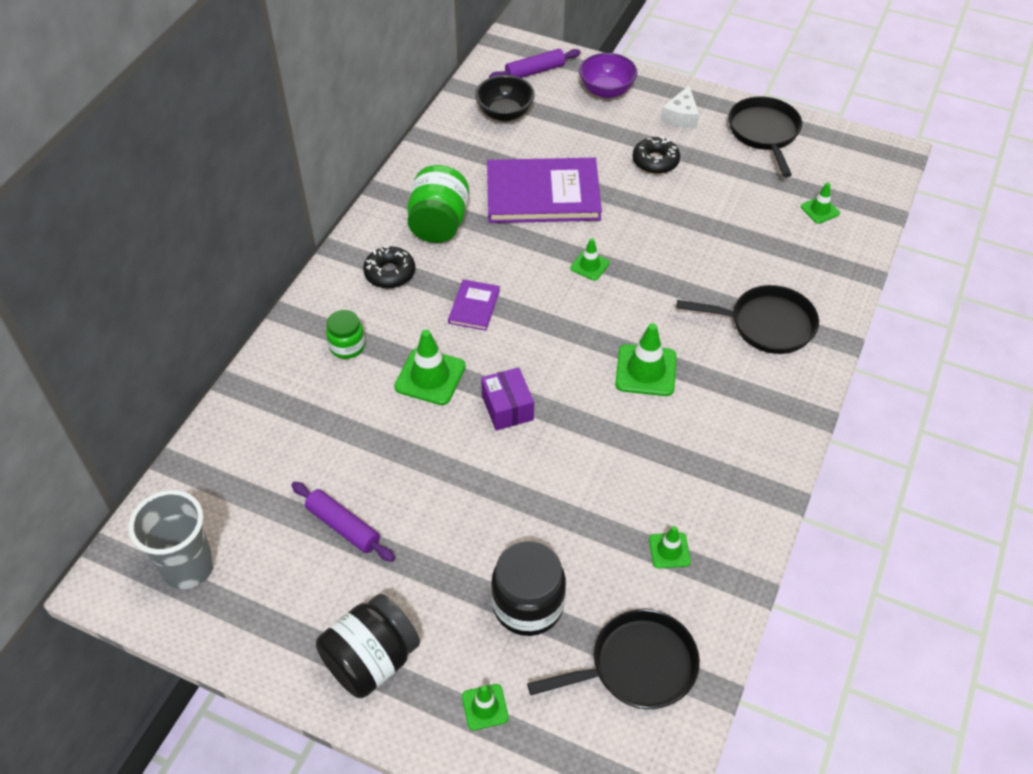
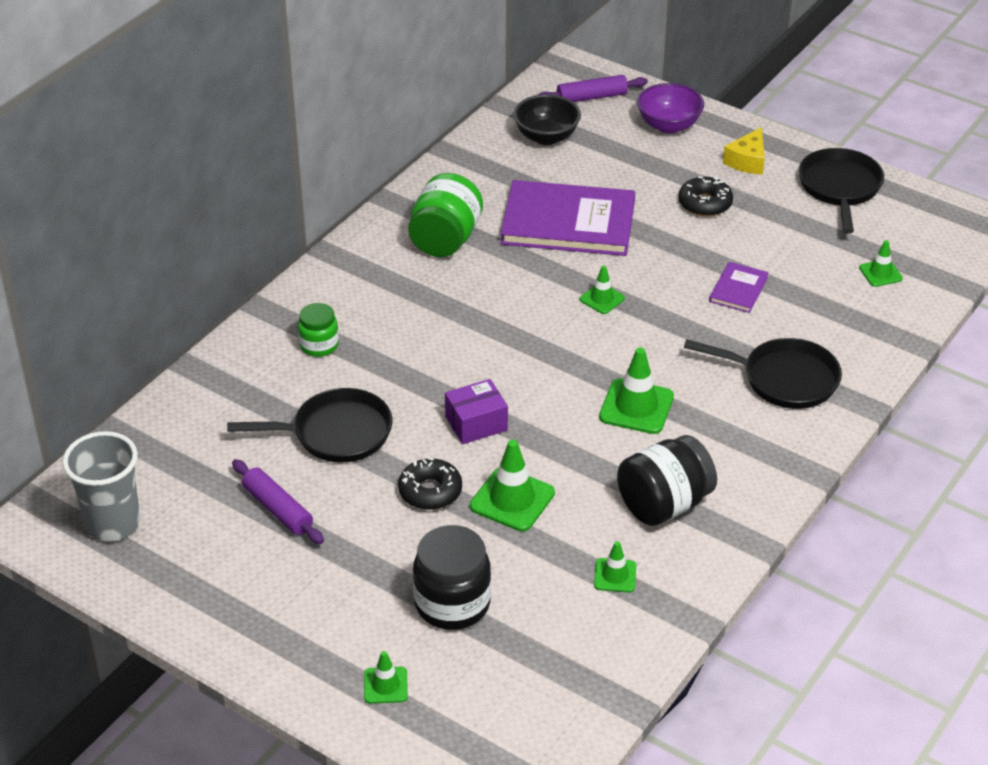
camera: 10 degrees right, 10 degrees down
black jar [316,594,420,698] -> black jar moved to [617,435,717,526]
black donut [363,246,415,289] -> black donut moved to [398,457,462,510]
green traffic cone [394,330,466,405] -> green traffic cone moved to [470,440,555,531]
purple book [448,279,500,331] -> purple book moved to [709,262,769,313]
purple box [481,367,534,431] -> purple box turned 75 degrees clockwise [445,379,508,444]
black pan [527,609,700,709] -> black pan moved to [227,388,392,462]
white cheese [661,86,699,128] -> yellow cheese [723,127,765,175]

